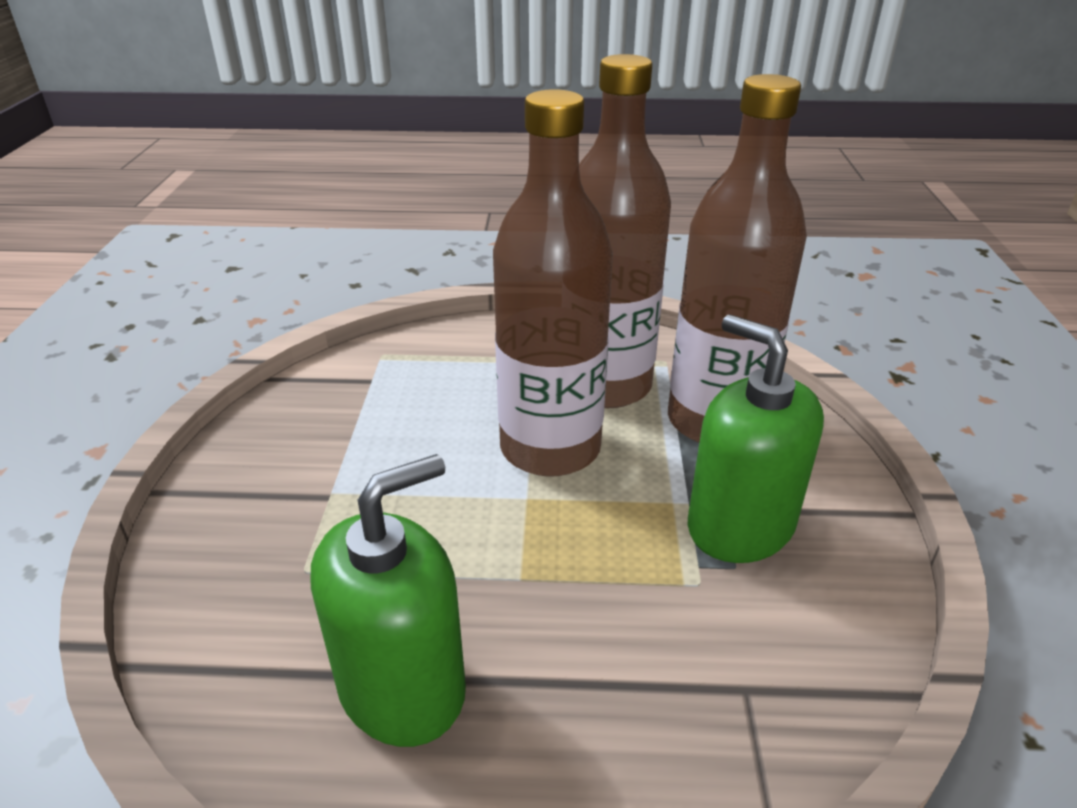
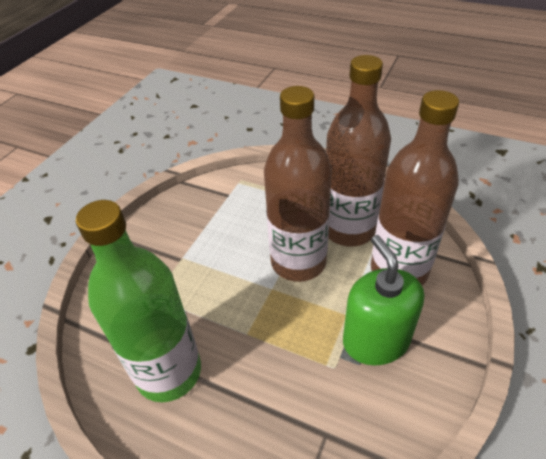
camera: 25 degrees right, 10 degrees up
green soap dispenser [311,454,466,747] -> green bottle [76,200,201,402]

